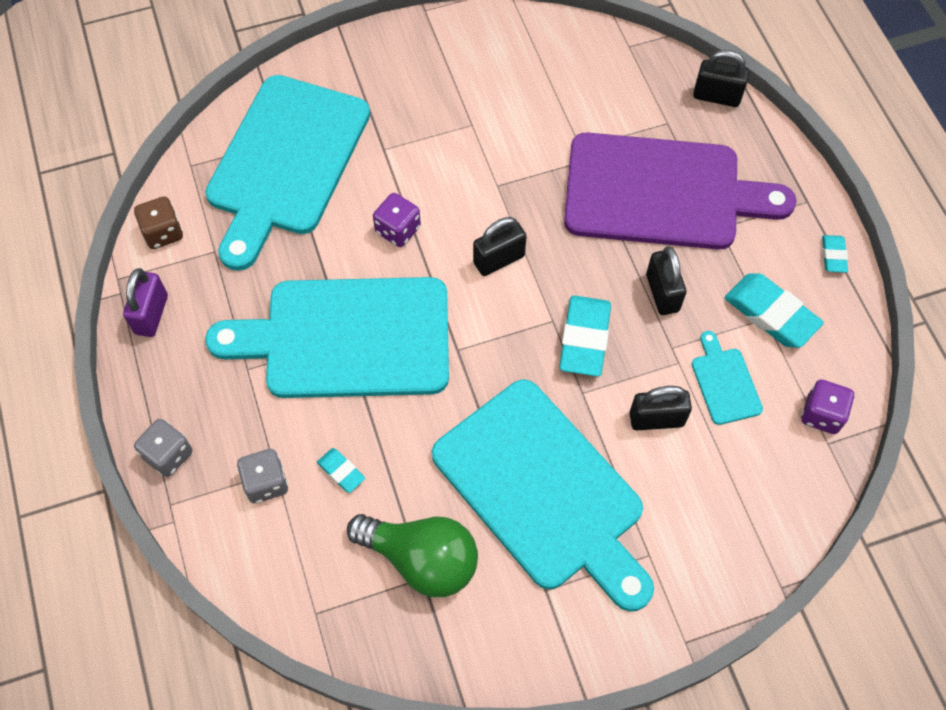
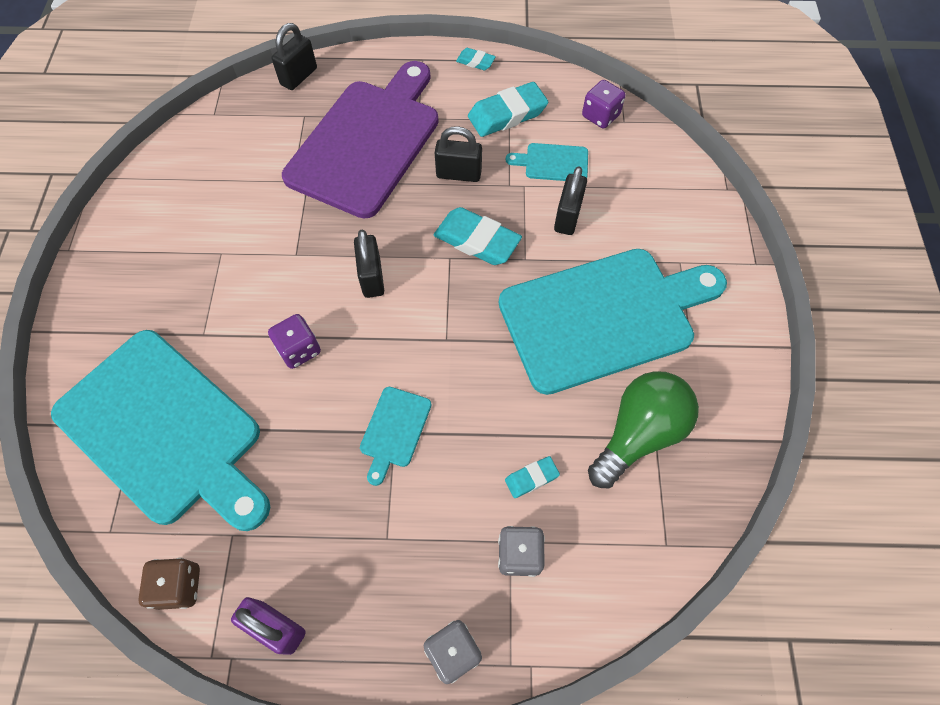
camera: 70 degrees left, 0 degrees up
turquoise cutting board [205,277,449,398] -> turquoise cutting board [360,387,431,486], size x0.41

